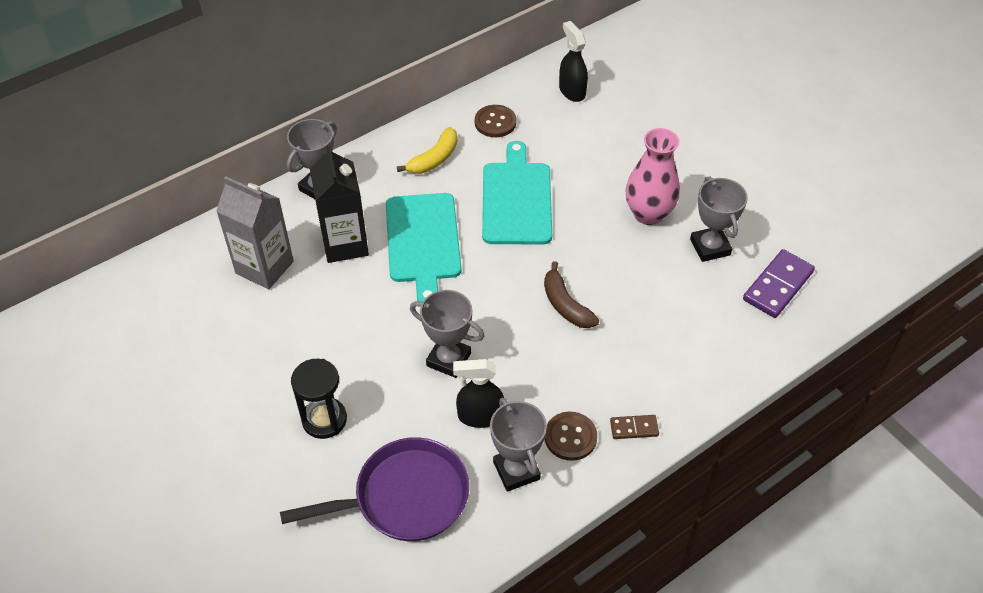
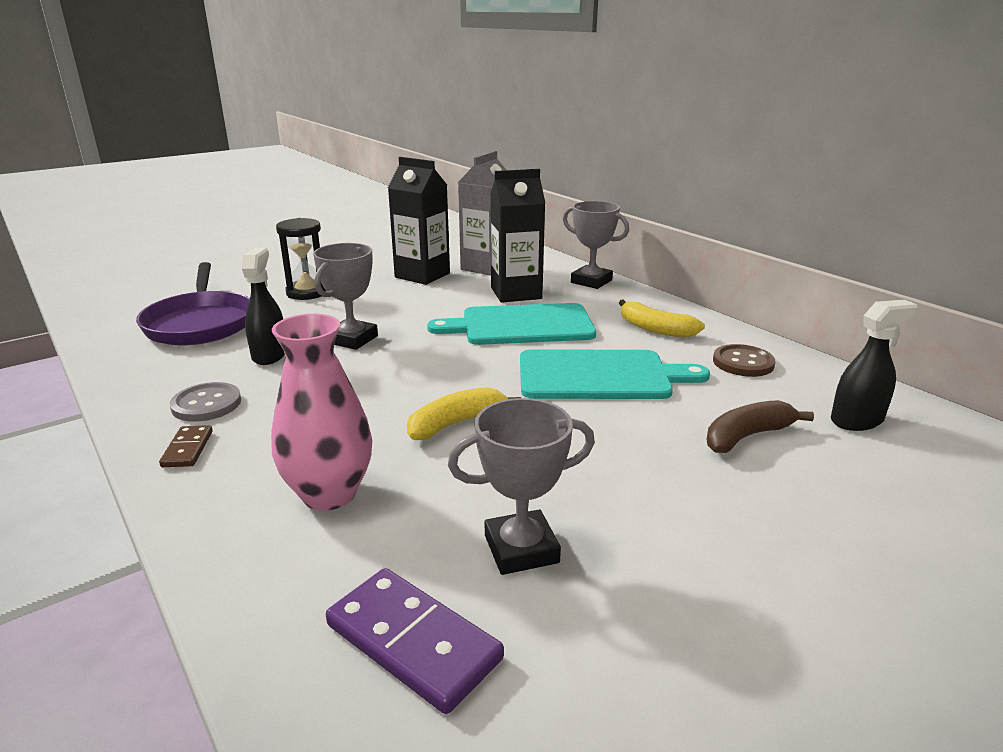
camera: 90 degrees right, 25 degrees down
grey trophy [490,398,547,492] -> none
brown banana [544,261,599,328] -> brown banana moved to [706,400,814,453]
brown button [545,412,597,461] -> grey button [170,382,241,422]
pink vase [625,128,680,225] -> pink vase moved to [271,314,372,511]
none -> black carton [388,157,450,285]
none -> yellow banana [407,387,521,440]

